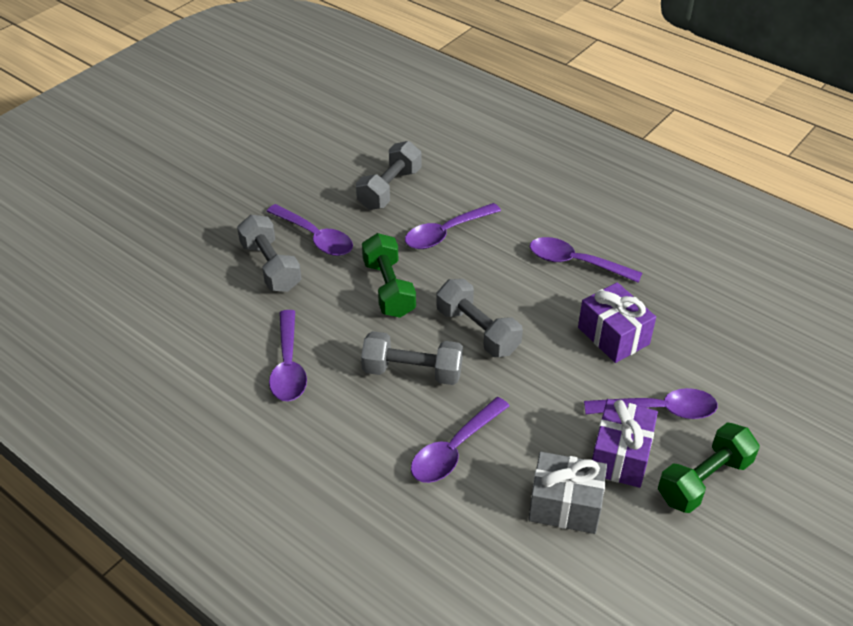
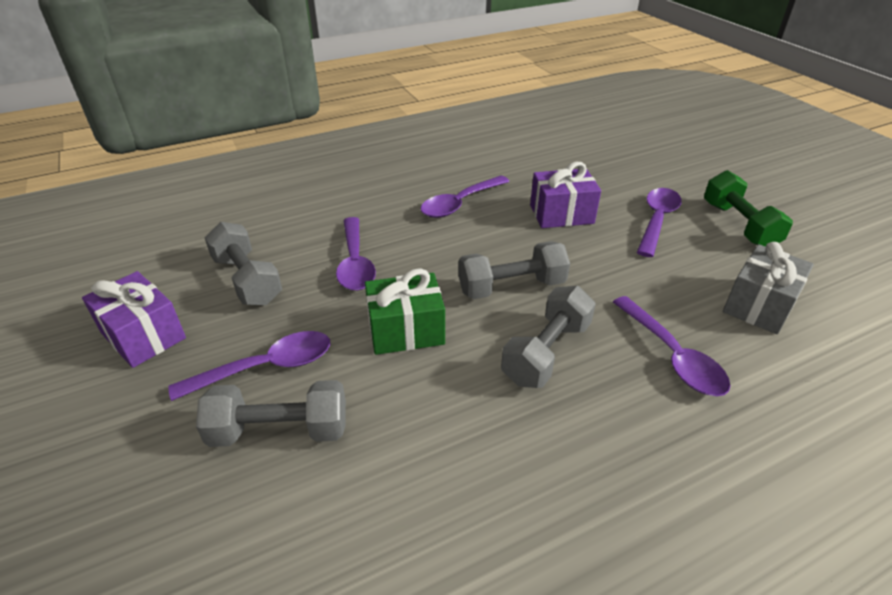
camera: 65 degrees left, 5 degrees down
purple spoon [269,310,307,401] -> none
green dumbbell [362,233,416,318] -> green gift [365,268,445,355]
purple gift [592,399,658,488] -> purple gift moved to [82,271,186,368]

